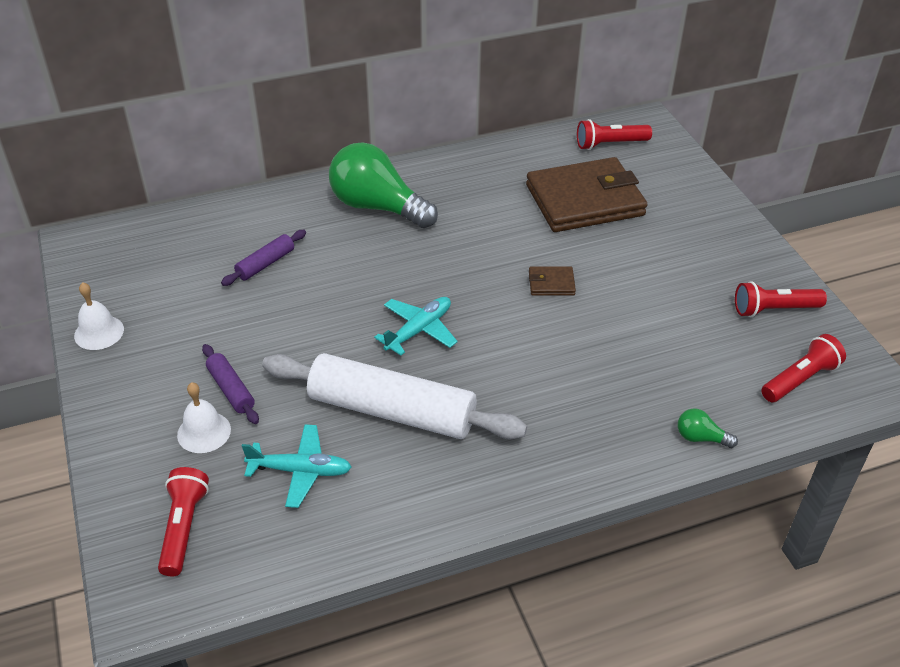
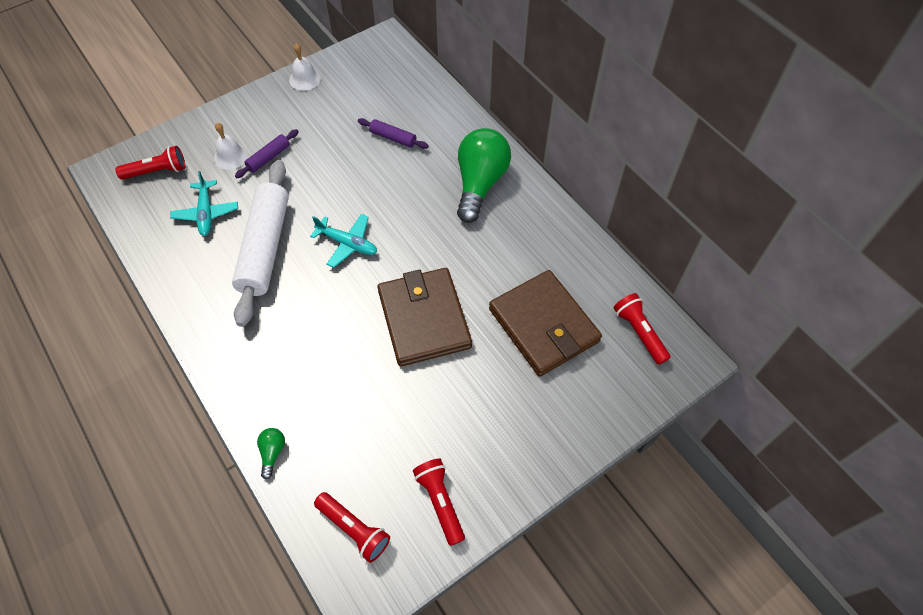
camera: 75 degrees right, 15 degrees up
brown wallet [529,266,576,296] -> brown wallet [377,268,472,366], size x2.44

